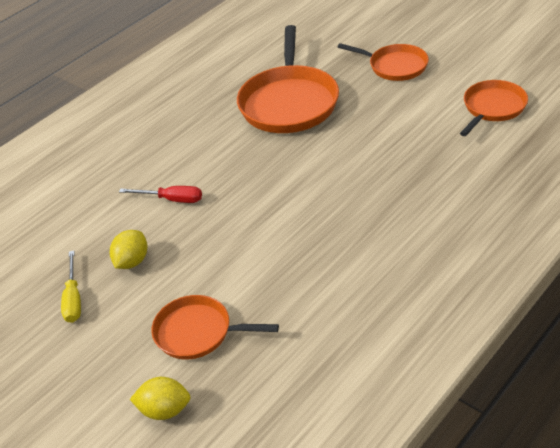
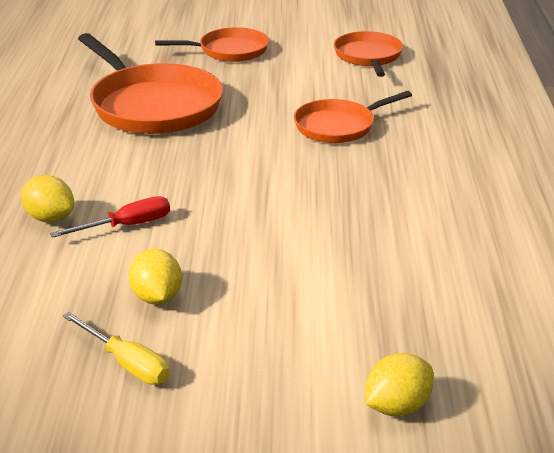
camera: 45 degrees left, 10 degrees down
orange pan [151,295,279,359] -> orange pan moved to [294,91,412,143]
none -> yellow lemon [21,175,74,222]

